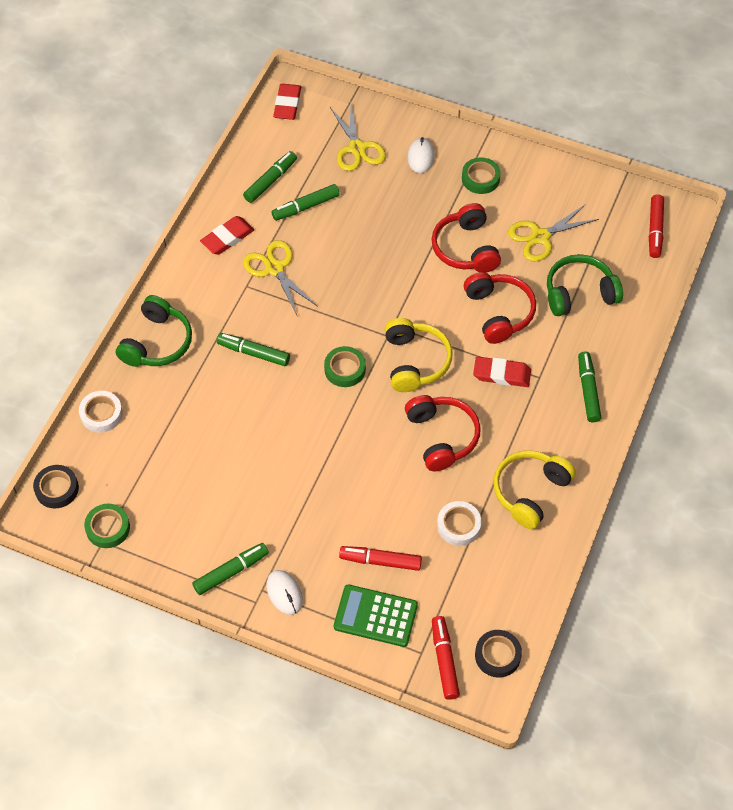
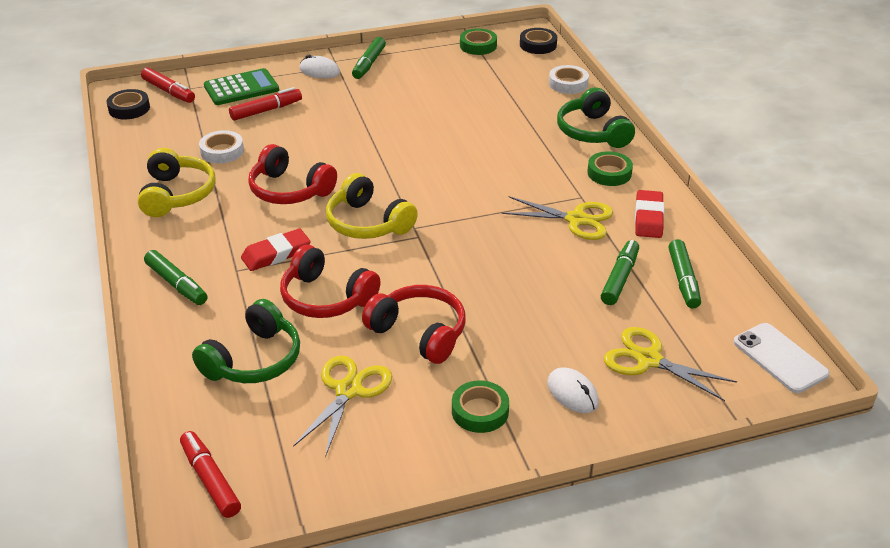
camera: 140 degrees right, 20 degrees down
green marker [216,333,290,366] -> none
red eraser [273,84,301,120] -> white phone [733,323,830,393]
green tape [324,346,366,387] -> green tape moved to [587,151,633,186]

